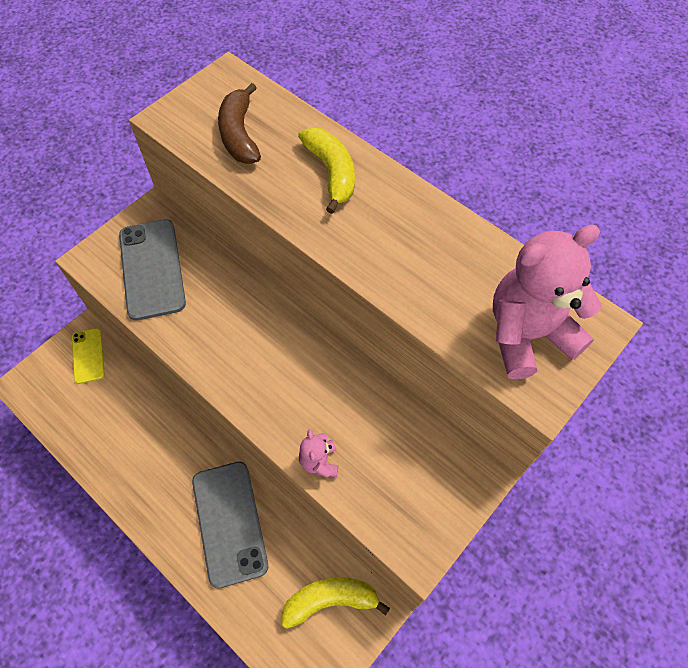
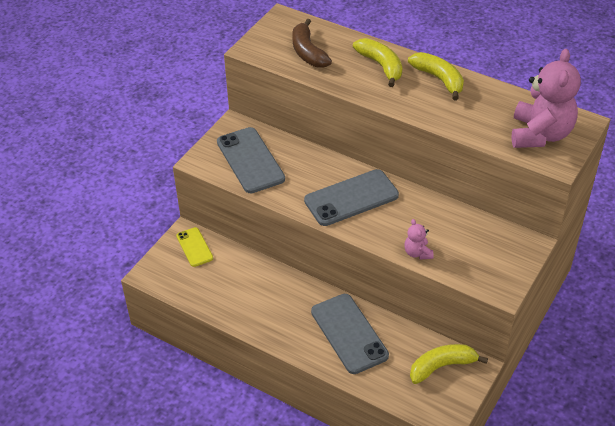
camera: 10 degrees left, 15 degrees down
pink teddy bear [493,225,602,380] -> pink teddy bear turned 135 degrees clockwise [511,49,581,148]
none -> grey phone [304,169,399,226]
none -> yellow banana [408,52,464,100]

